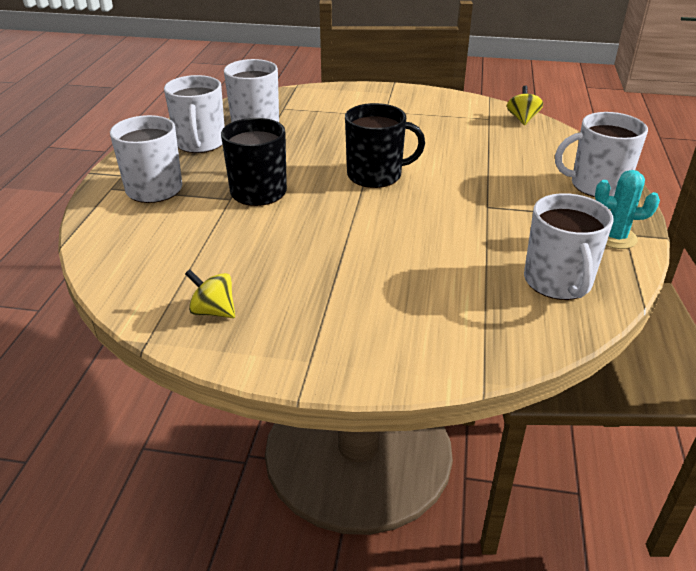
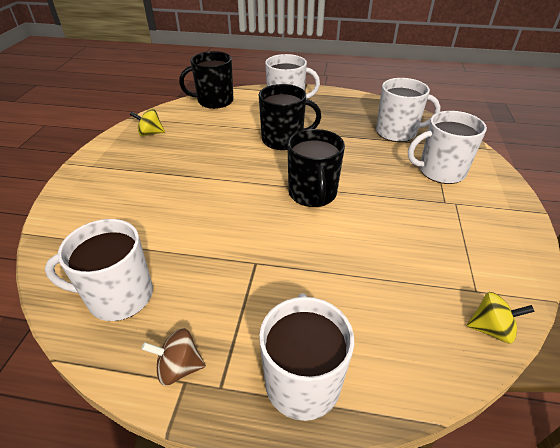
camera: 90 degrees right, 5 degrees up
white mug [164,75,225,153] -> white mug moved to [408,111,487,184]
yellow spinning top [185,269,235,318] -> yellow spinning top turned 120 degrees counterclockwise [129,109,165,136]
turquoise cactus [595,170,660,249] -> brown spinning top [141,328,206,386]
none -> black mug [179,51,234,109]

